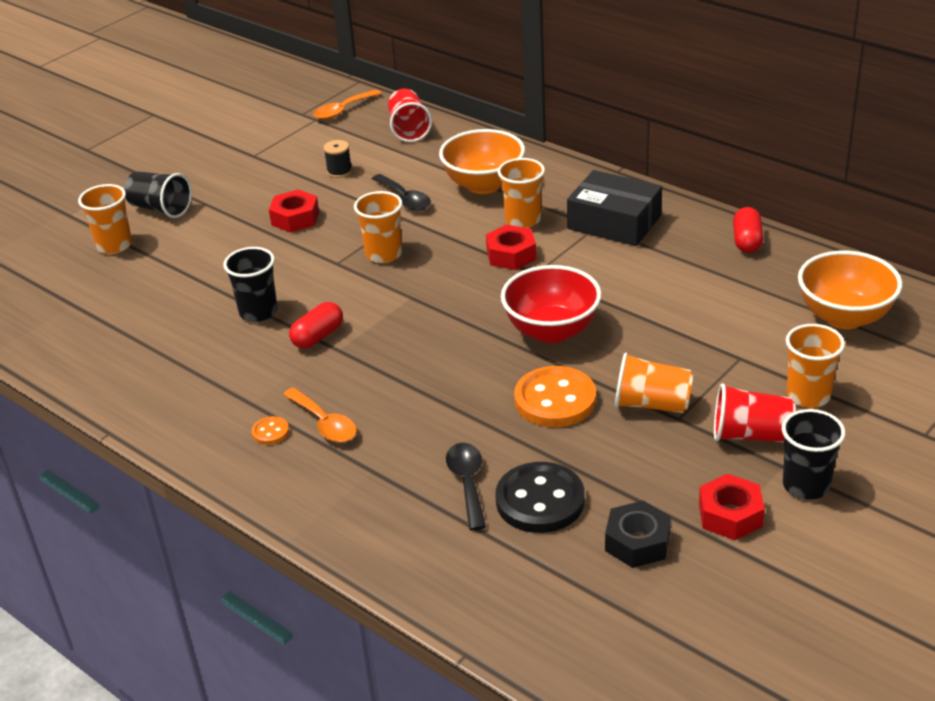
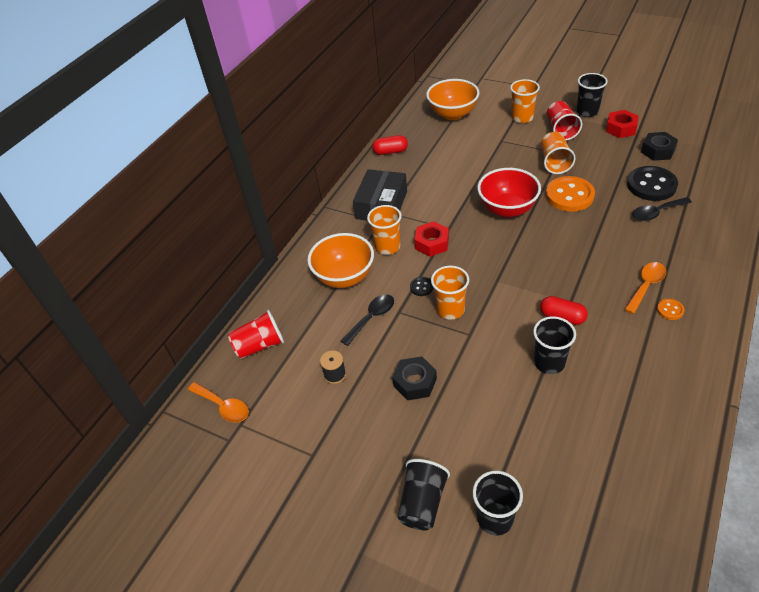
camera: 100 degrees left, 10 degrees up
orange cup [78,184,132,254] -> black cup [473,471,523,536]
red nut [269,190,319,233] -> black nut [392,356,437,400]
none -> black button [410,277,433,296]

